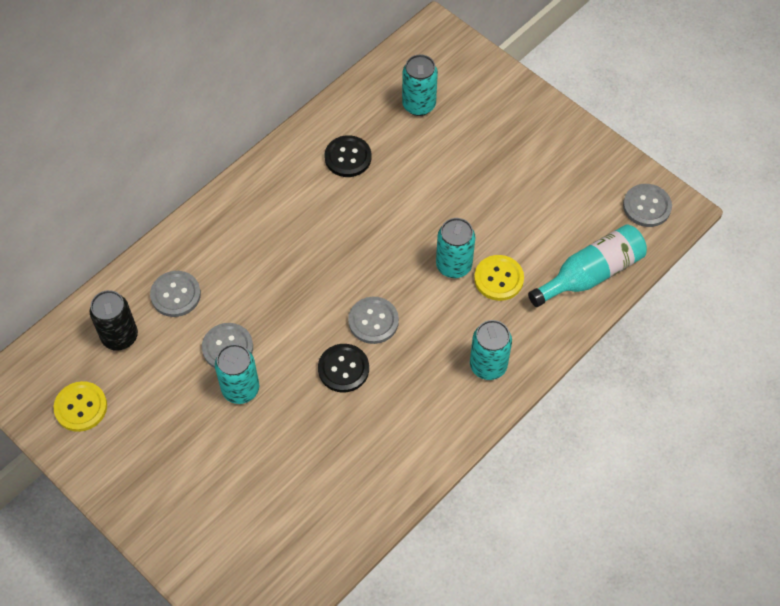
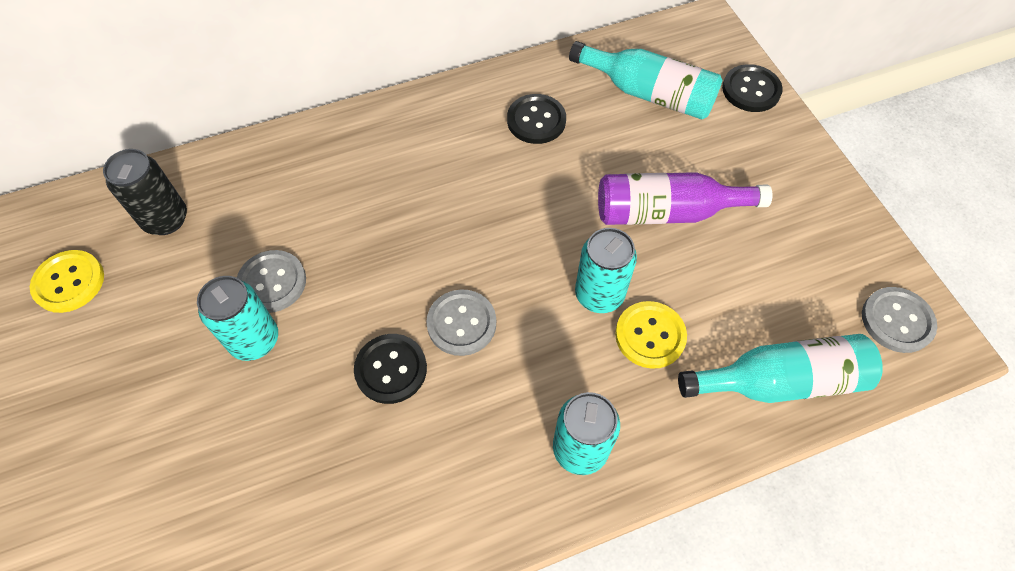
camera: 25 degrees right, 0 degrees up
grey button [150,271,201,317] -> none
turquoise can [402,54,438,116] -> turquoise bottle [569,41,722,120]
none -> purple bottle [598,172,772,225]
none -> black button [722,64,783,112]

